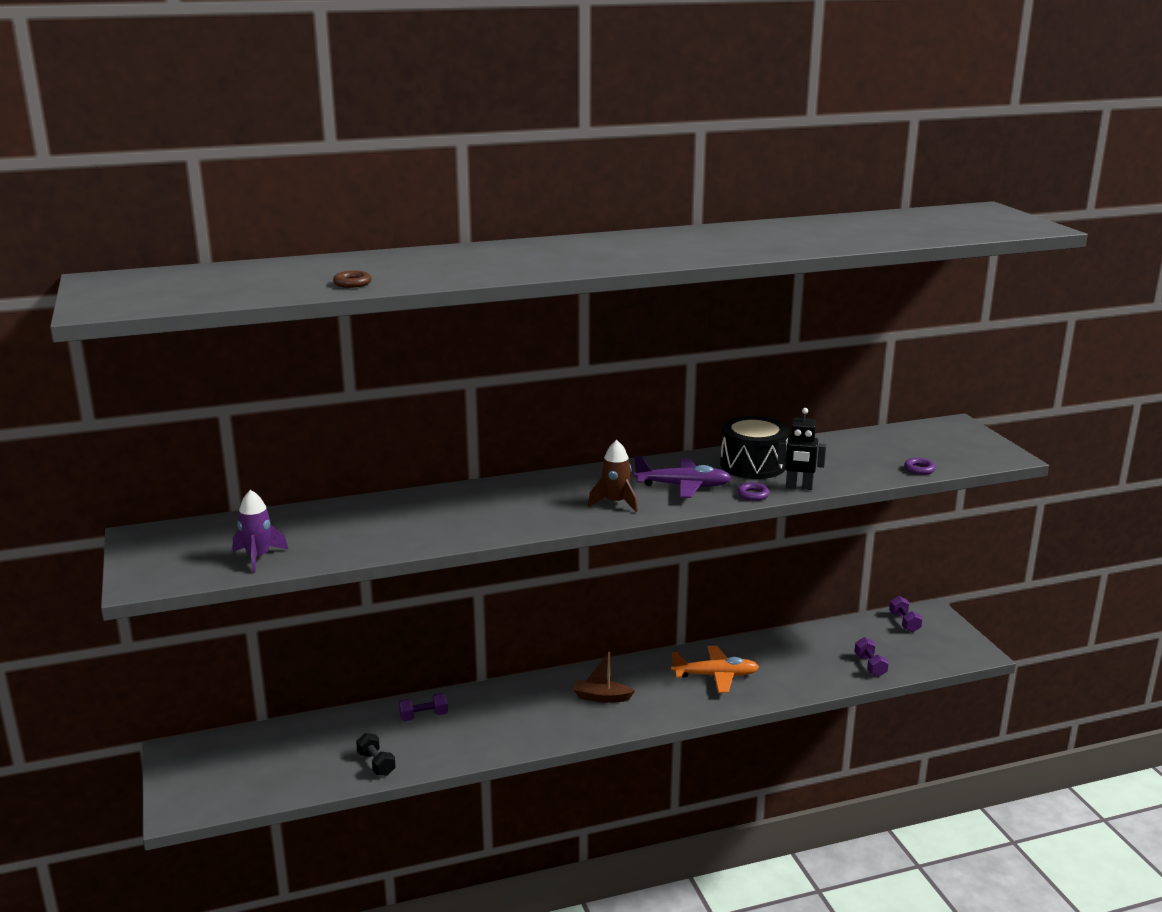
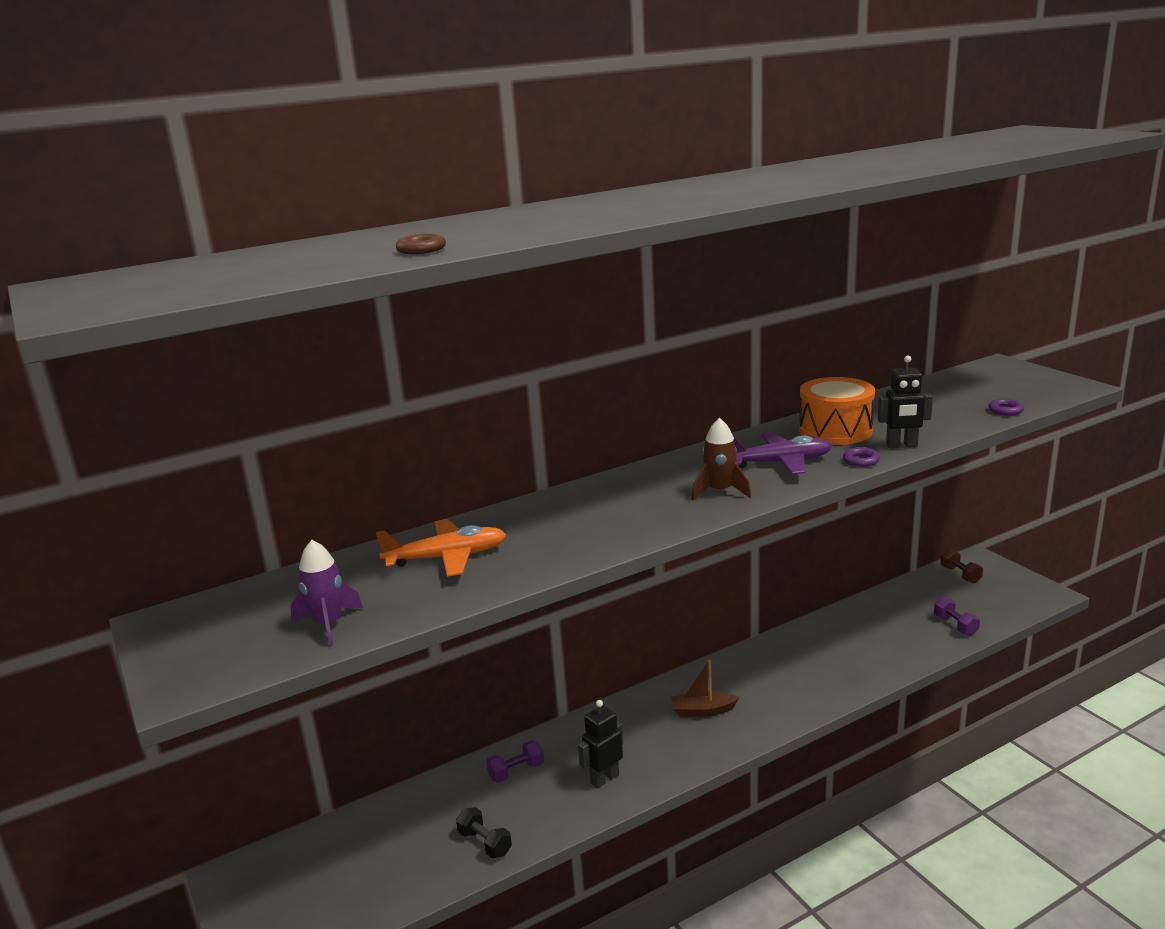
camera: 10 degrees left, 0 degrees up
orange plane [671,646,759,693] -> orange plane moved to [376,519,506,577]
black drum [720,416,789,479] -> orange drum [799,377,875,445]
purple dumbbell [889,596,923,632] -> brown dumbbell [940,549,983,583]
none -> black robot [578,700,623,788]

